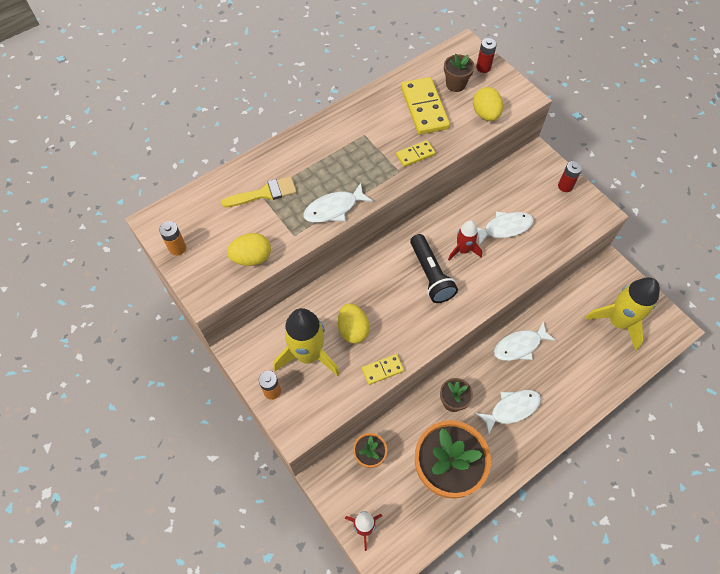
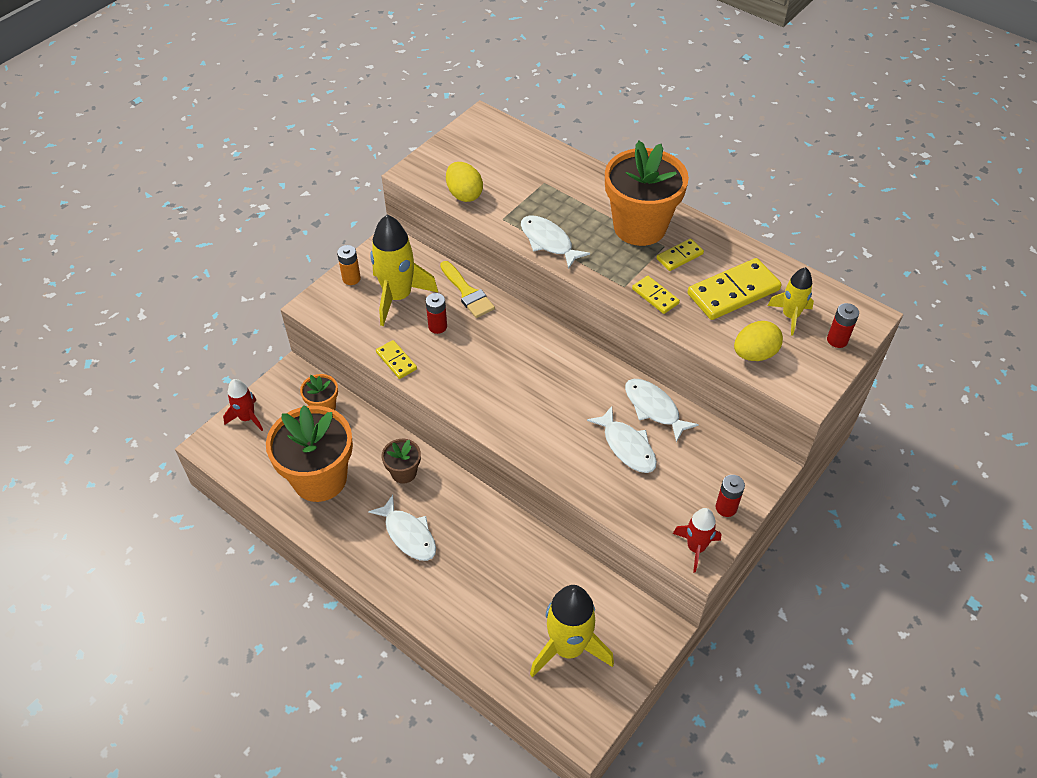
camera: 75 degrees right, 10 degrees down
orange battery [159,221,186,255] -> none
yellow brush [221,176,297,207] -> yellow brush moved to [440,261,495,318]
yellow egg [338,303,370,344] -> red battery [426,293,447,334]
black flashlight [410,234,458,303] -> none
brown flower pot [444,54,475,92] -> yellow rocket [767,267,814,336]
red rocket [448,220,482,260] -> red rocket moved to [673,508,721,573]
white fish [494,321,556,361] -> white fish moved to [625,379,699,442]
none -> orange flower pot [605,141,689,246]
none -> yellow domino [657,238,704,271]

